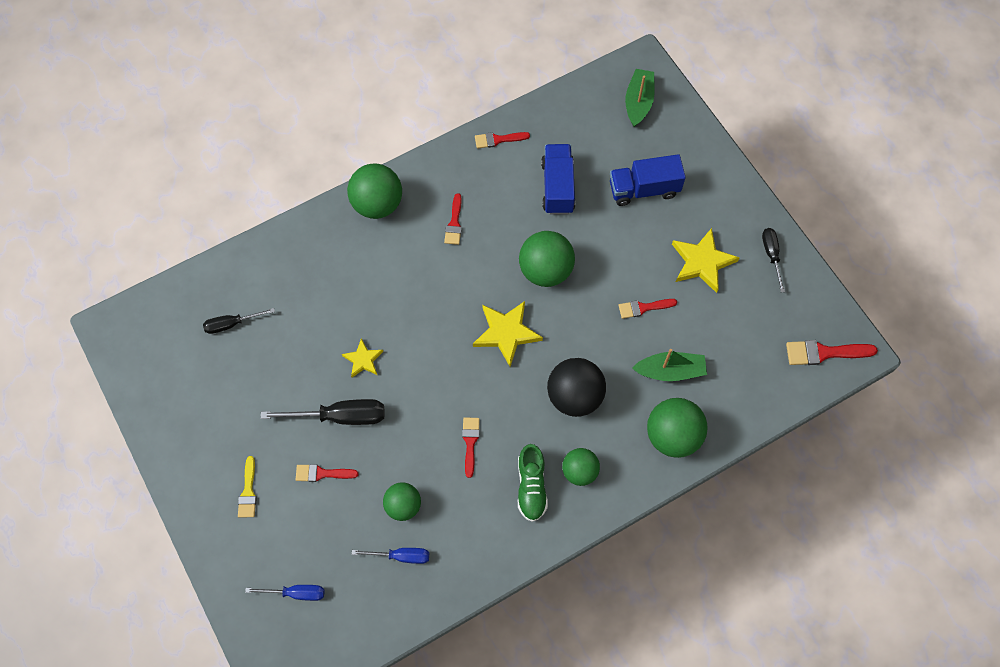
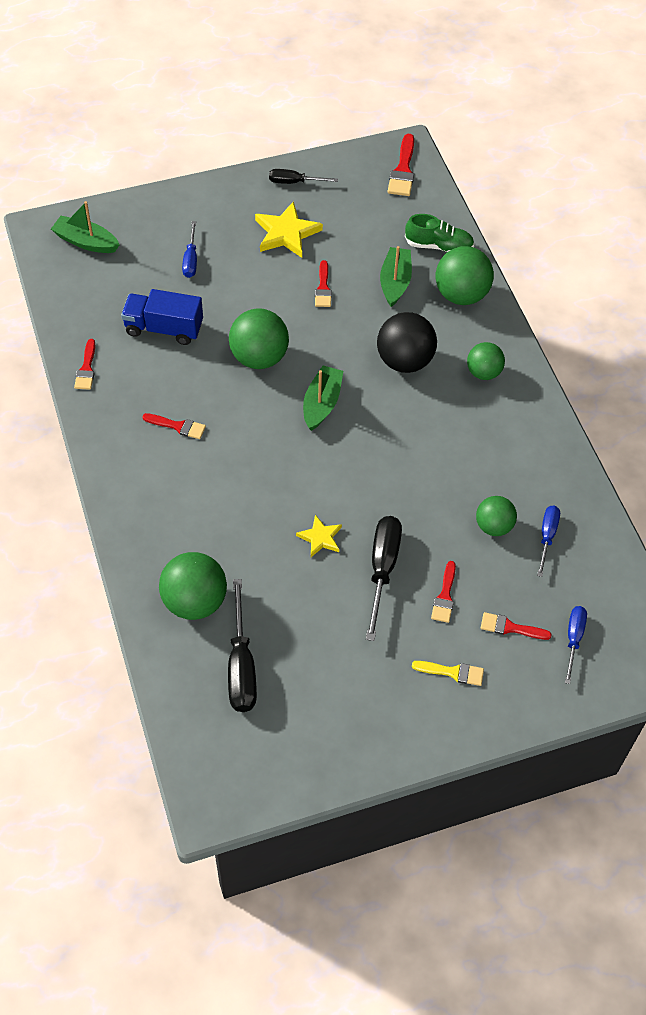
camera: 80 degrees left, 10 degrees down
black screwdriver [203,308,275,334] -> black screwdriver [228,579,257,712], size x1.66
green ball [347,164,402,219] -> green ball moved to [159,552,227,620]
red brush [462,417,480,478] -> red brush moved to [481,612,552,640]
yellow star [473,301,543,367] -> green boat [303,366,343,431]
green shoe [518,444,548,522] -> green shoe moved to [405,214,474,252]
blue truck [610,154,686,206] -> blue screwdriver [182,221,197,278]

